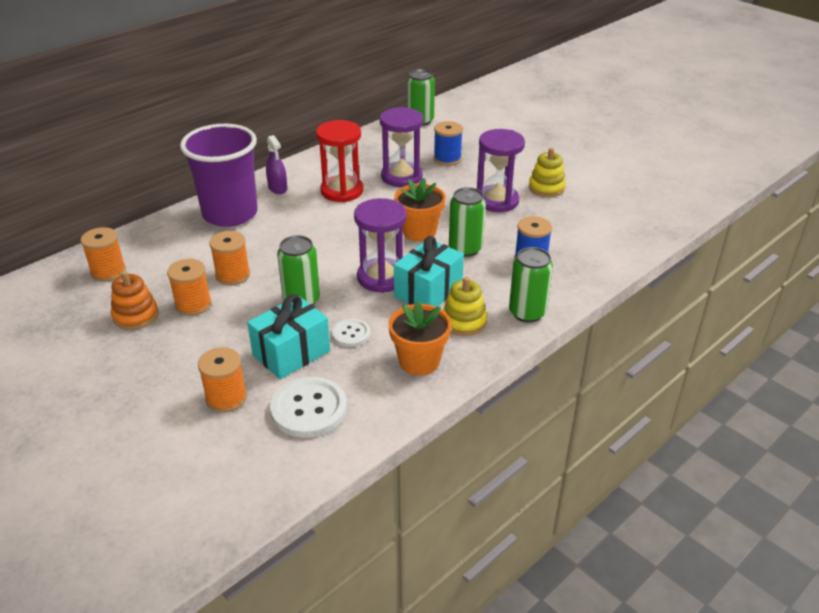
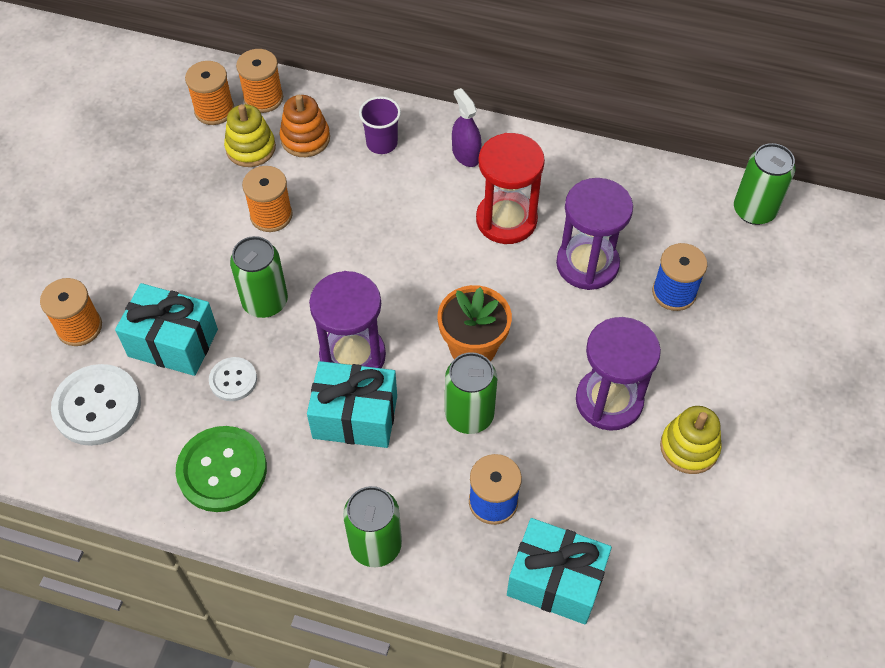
camera: 60 degrees right, 20 degrees up
orange stacking toy [111,271,158,330] -> orange stacking toy moved to [279,95,330,157]
orange spool [167,259,212,316] -> orange spool moved to [236,49,283,113]
purple cup [180,124,258,227] -> purple cup [359,96,401,154], size x0.43
purple spray bottle [266,135,287,194] -> purple spray bottle turned 120 degrees clockwise [452,88,481,167]
orange flower pot [389,301,451,376] -> green button [176,426,267,512]
yellow stacking toy [443,277,487,336] -> yellow stacking toy moved to [224,104,276,167]
none -> turquoise gift [507,518,612,624]

